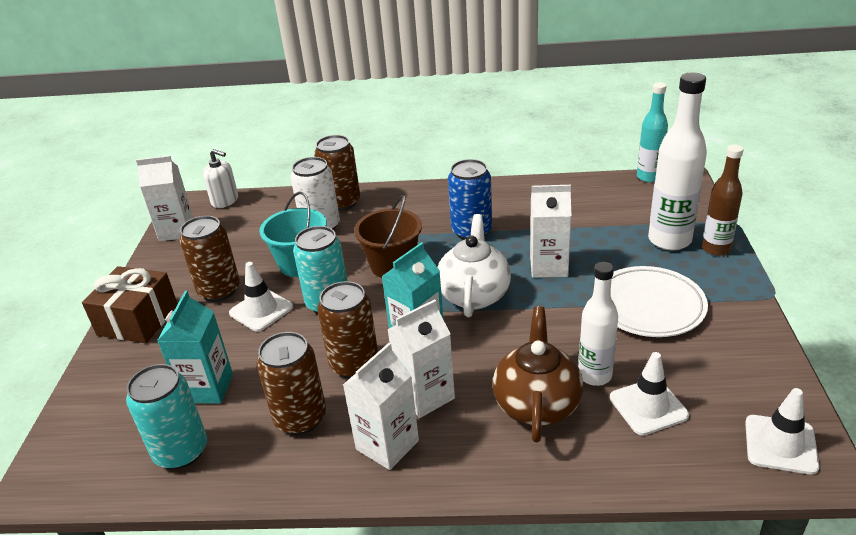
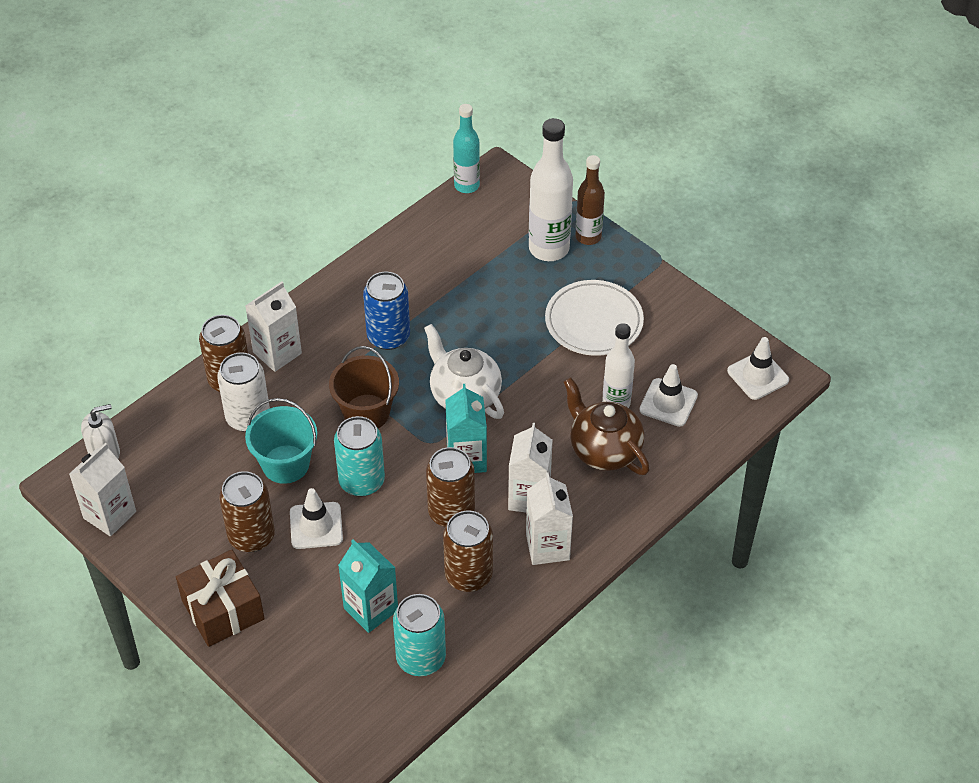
camera: 50 degrees left, 15 degrees up
white carton [530,185,571,278] -> white carton moved to [245,282,302,372]

